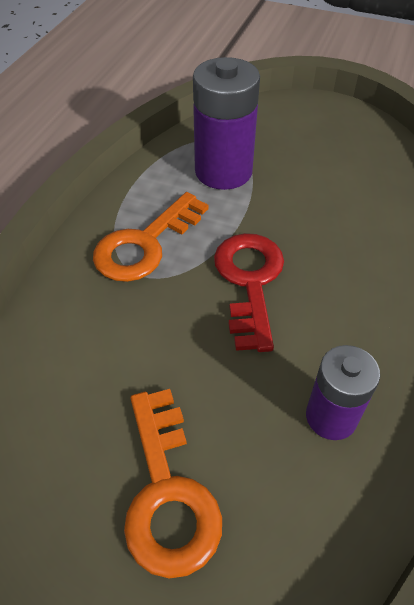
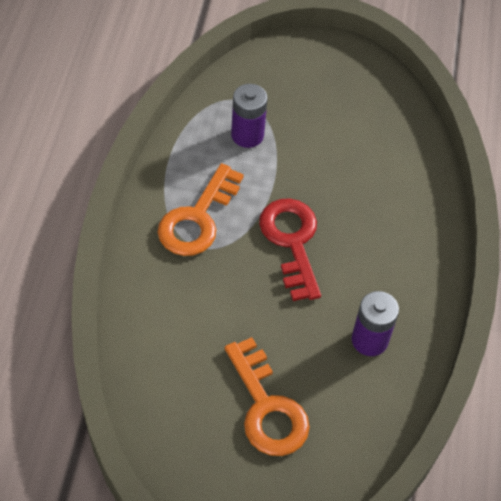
camera: 15 degrees left, 5 degrees up
purple battery [193,57,260,190] -> purple battery [231,84,268,148], size x0.62

